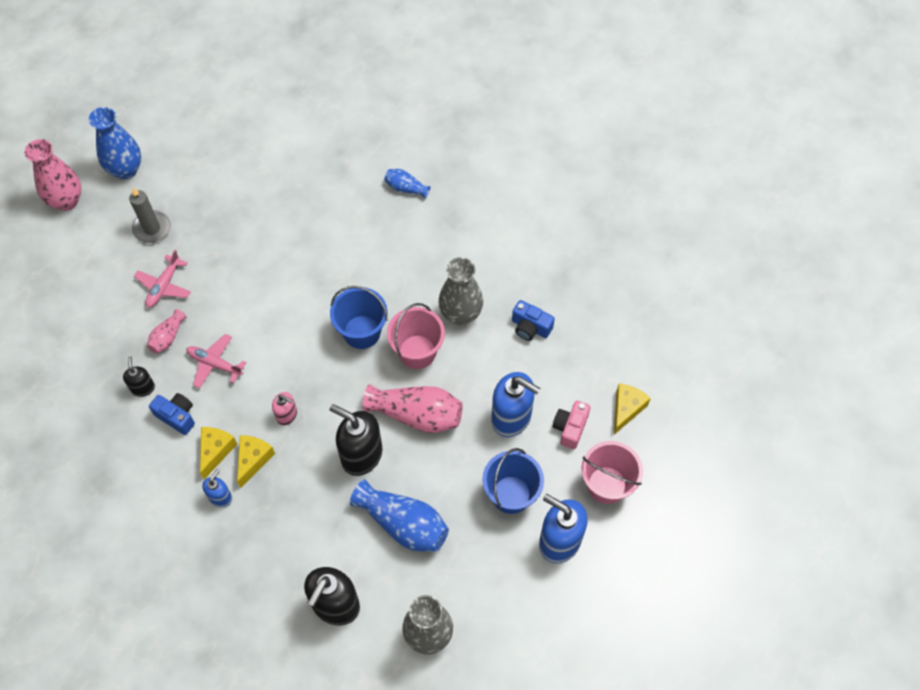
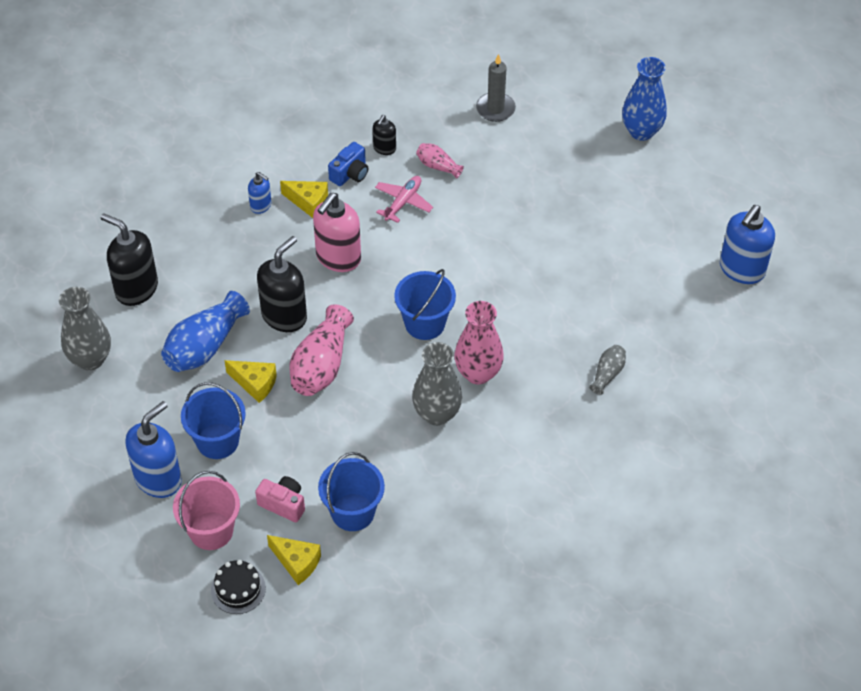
camera: 95 degrees right, 10 degrees down
pink vase [24,139,81,211] -> pink vase moved to [454,301,504,385]
black soap dispenser [123,356,155,397] -> black soap dispenser turned 120 degrees clockwise [373,115,396,155]
grey candle [129,187,171,243] -> grey candle moved to [476,54,516,122]
pink plane [134,250,191,308] -> none
yellow cheese [237,435,275,488] -> yellow cheese moved to [224,360,277,403]
pink soap dispenser [272,392,297,425] -> pink soap dispenser [313,193,361,272], size x1.93
blue vase [384,169,431,198] -> grey vase [589,345,626,395]
pink bucket [387,303,445,369] -> none
blue soap dispenser [491,372,541,437] -> blue soap dispenser moved to [720,205,775,284]
blue camera [512,300,555,341] -> none
none -> black cake [211,560,266,614]
none -> blue bucket [318,452,385,531]

